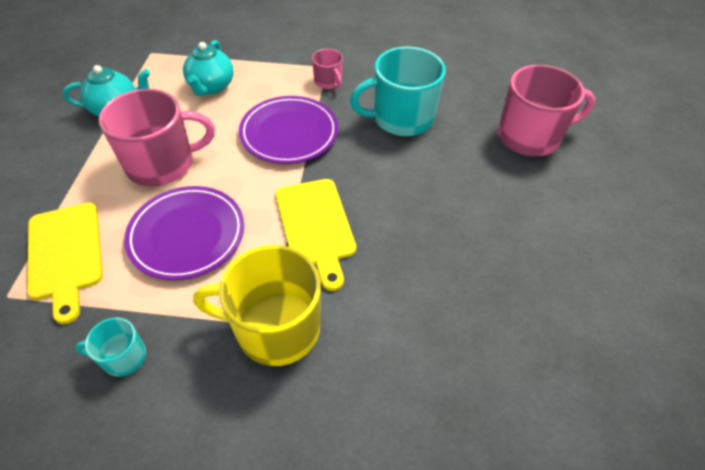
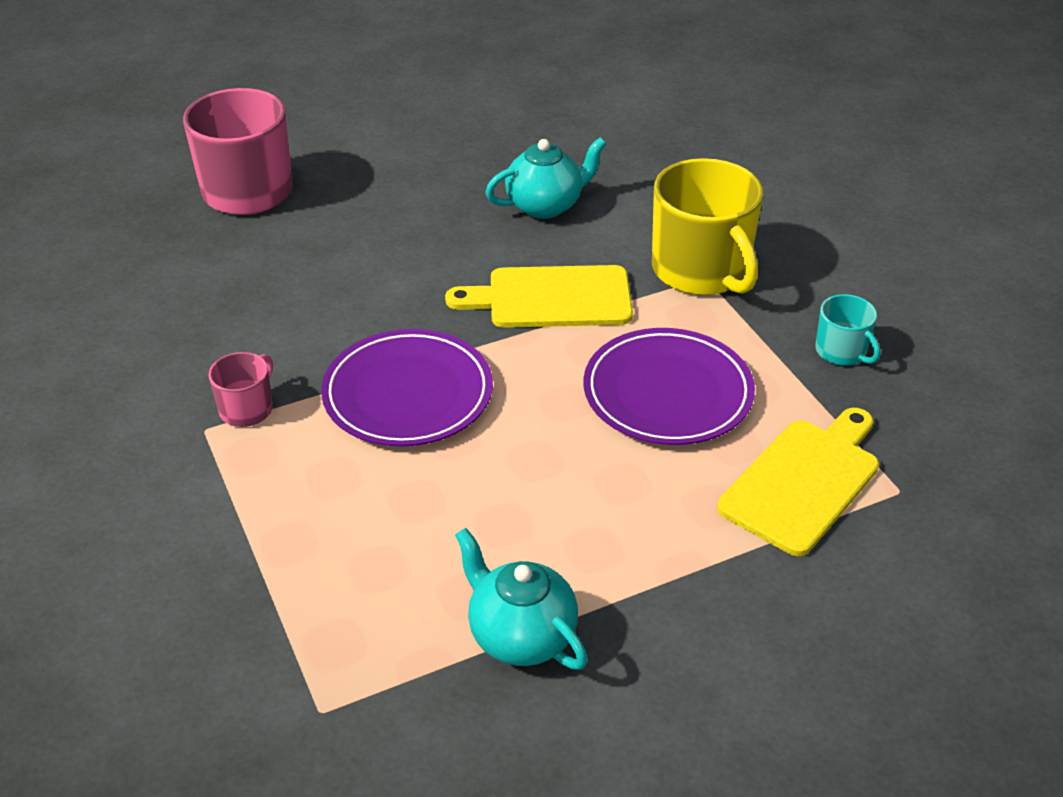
camera: 120 degrees left, 10 degrees down
pink mug [99,89,215,186] -> none
turquoise teapot [183,40,234,96] -> turquoise teapot moved to [485,137,607,219]
yellow cutting board [276,179,356,291] -> yellow cutting board turned 135 degrees counterclockwise [445,265,633,328]
turquoise mug [350,47,446,136] -> none

